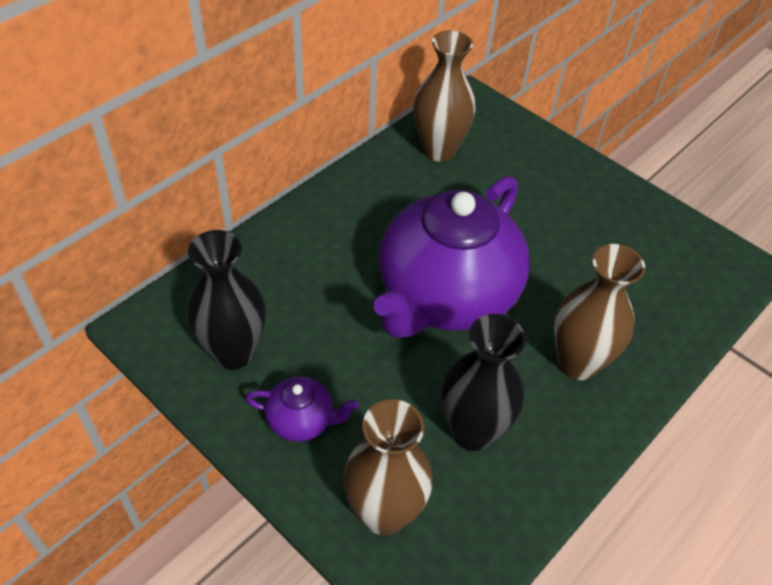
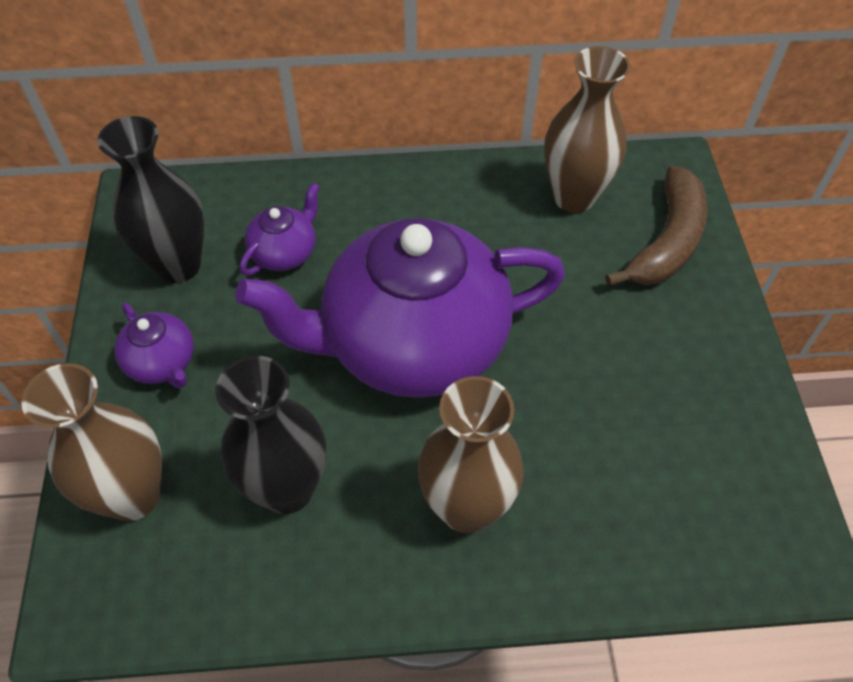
camera: 45 degrees right, 5 degrees up
none -> purple teapot [240,183,320,275]
none -> brown banana [605,166,708,286]

